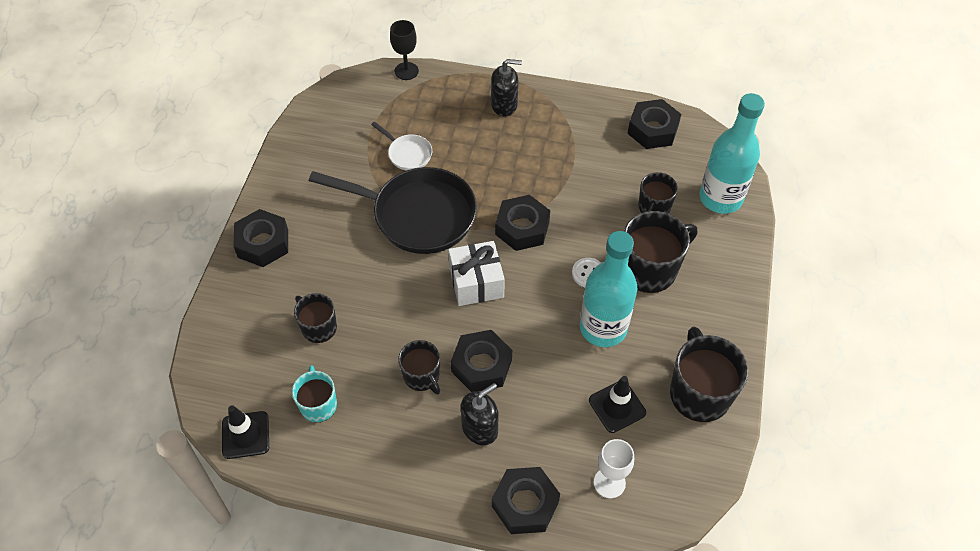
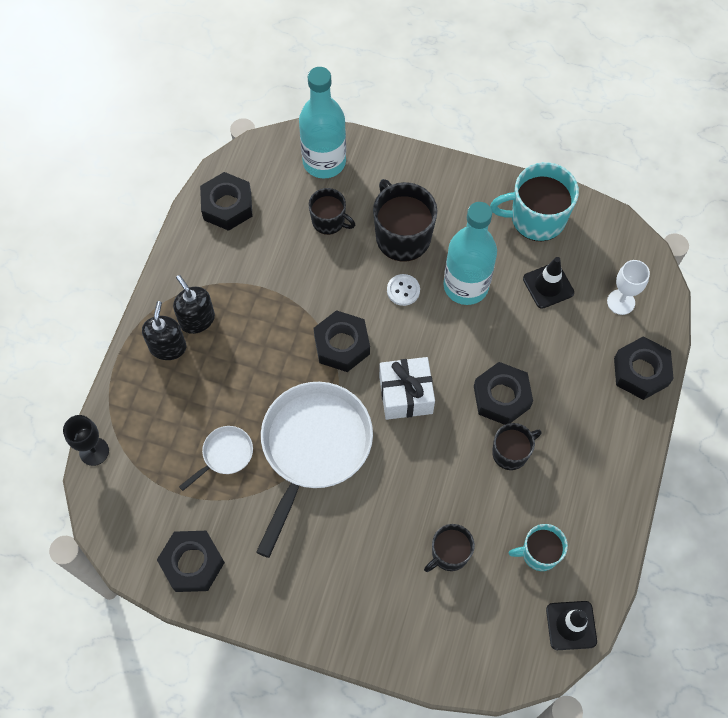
camera: 85 degrees left, 10 degrees up
black nut [233,209,288,267] -> black nut moved to [157,531,225,592]
black pan [309,167,477,254] -> white pan [256,382,373,558]
black soap dispenser [461,383,498,445] -> black soap dispenser moved to [173,275,215,334]
black mug [670,326,749,422] -> turquoise mug [490,162,579,241]

